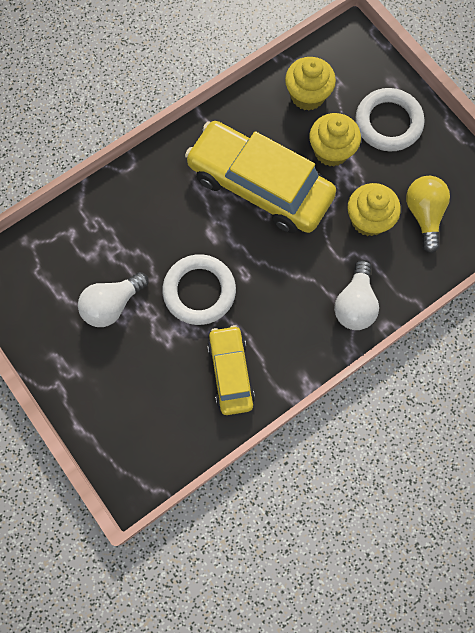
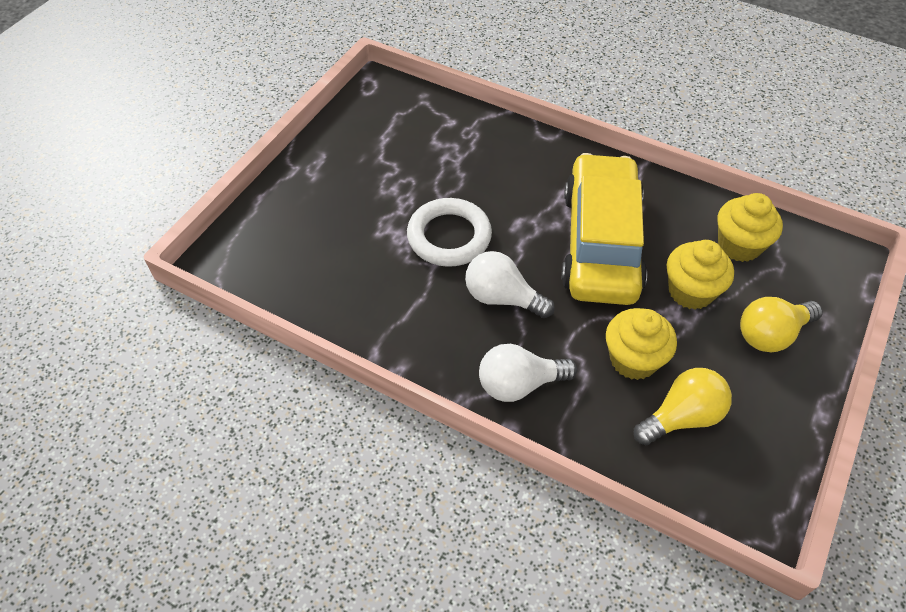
camera: 65 degrees right, 20 degrees down
white light bulb [78,272,149,327] -> white light bulb moved to [465,251,555,318]
yellow car [207,325,255,415] -> none
white ring [355,88,424,151] -> yellow light bulb [740,297,823,352]

